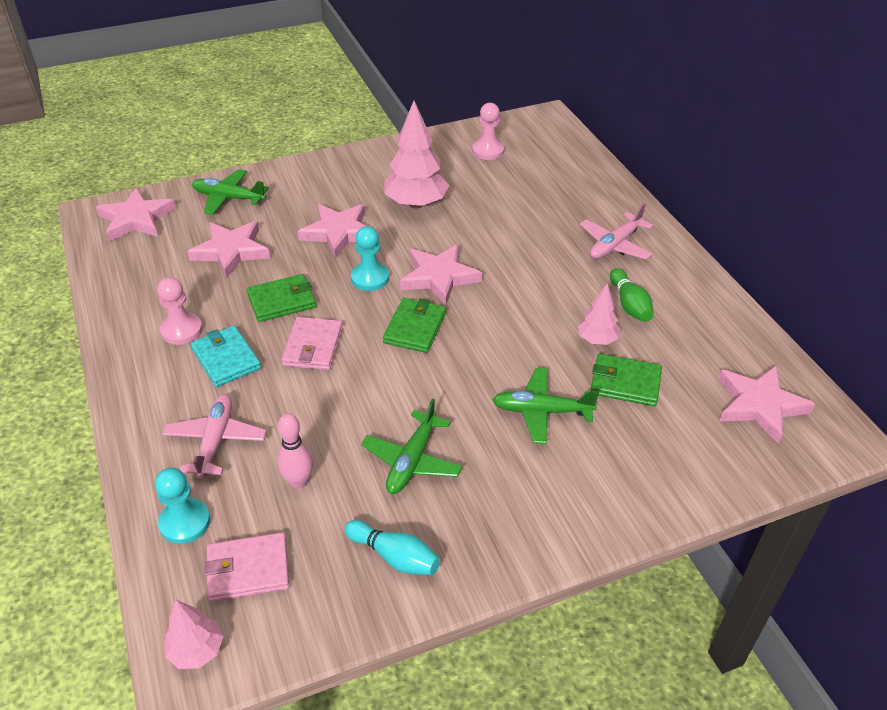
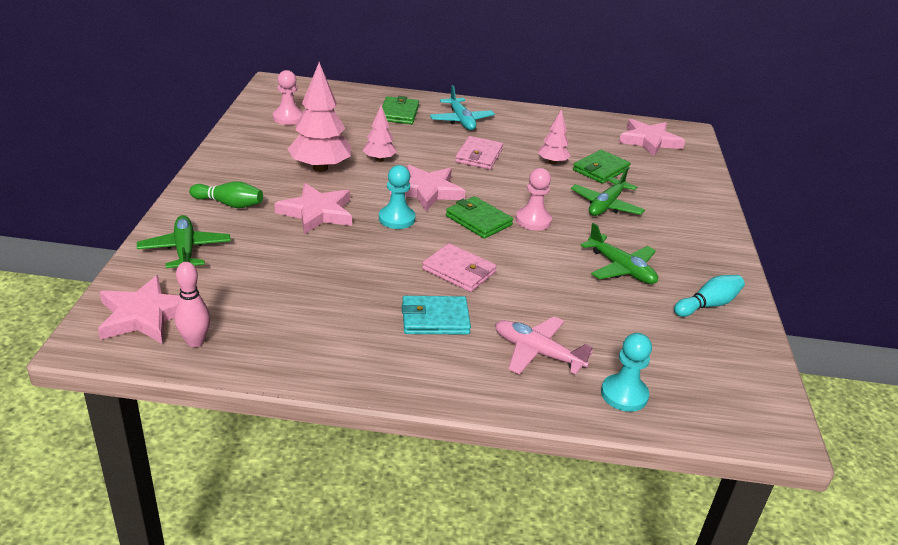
camera: 65 degrees left, 10 degrees down
pink pawn [157,277,203,345] -> pink pawn moved to [516,168,552,230]
pink tree [165,600,224,669] -> pink tree moved to [363,105,397,162]
pink star [188,221,270,278] -> none
green plane [192,169,269,214] -> green plane turned 120 degrees clockwise [137,215,231,268]
pink wallet [204,532,290,602] -> pink wallet moved to [455,136,503,169]
green wallet [247,274,316,322] -> green wallet moved to [382,96,419,124]
pink bowling pin [278,413,314,489] -> pink bowling pin moved to [175,262,210,347]
pink plane [580,203,654,260] -> turquoise plane [430,85,495,130]
green bowling pin [610,268,654,322] -> green bowling pin moved to [189,181,263,208]

